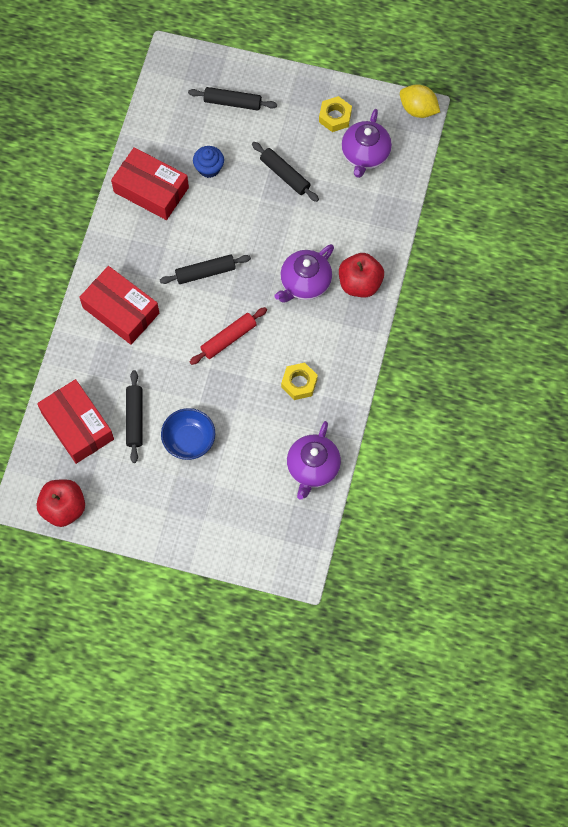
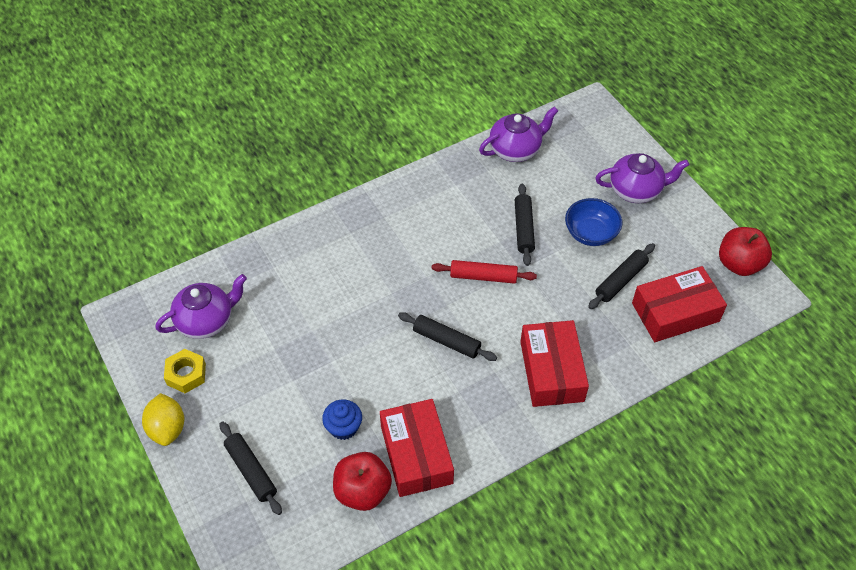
camera: 135 degrees left, 15 degrees down
red box [37,379,114,464] -> red box turned 60 degrees clockwise [632,266,727,342]
black rolling pin [252,142,319,202] -> black rolling pin moved to [515,184,535,266]
purple teapot [274,244,334,302] -> purple teapot moved to [595,153,689,203]
yellow nut [281,363,318,400] -> none
red apple [339,253,384,297] -> red apple moved to [333,452,392,511]
yellow lemon [400,84,440,118] -> yellow lemon moved to [142,393,184,446]

